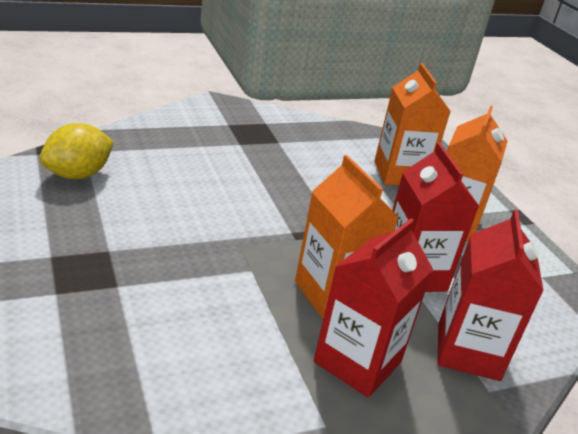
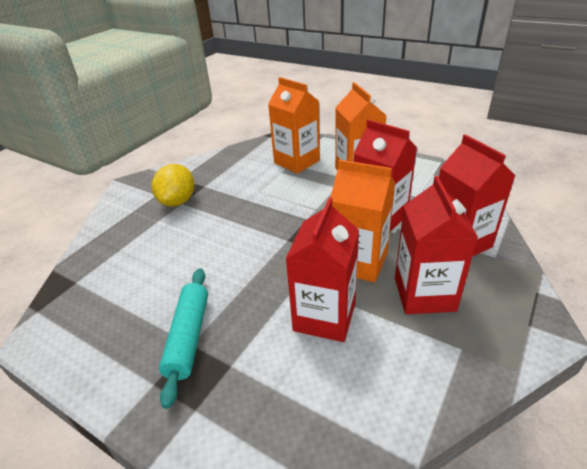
camera: 30 degrees left, 5 degrees up
yellow lemon [39,123,114,179] -> yellow lemon moved to [152,164,194,207]
none -> turquoise rolling pin [159,268,208,409]
none -> red carton [285,197,359,342]

